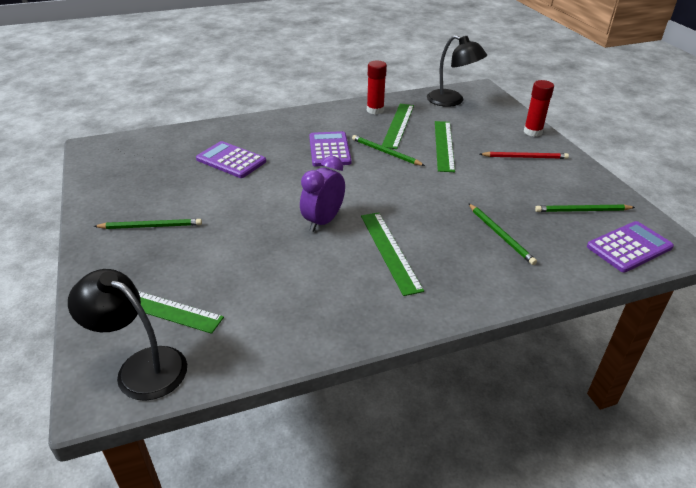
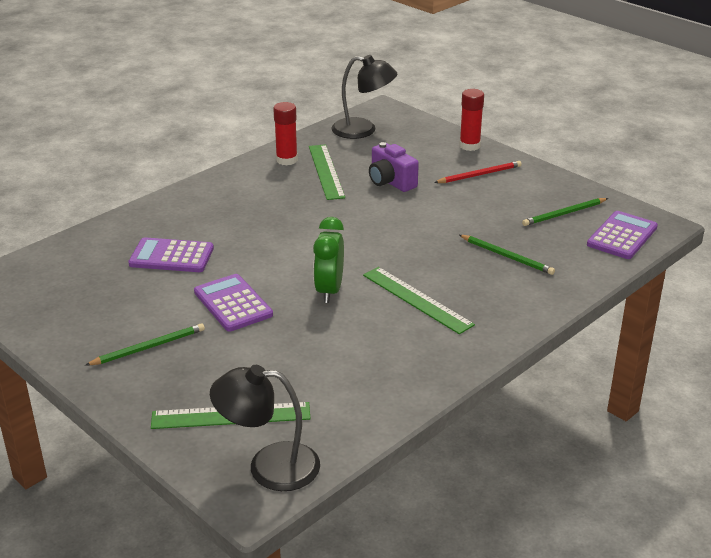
camera: 25 degrees left, 5 degrees down
purple clock [300,156,345,232] -> green clock [313,217,344,303]
purple calculator [309,131,351,166] -> purple calculator moved to [194,274,273,332]
green pencil [352,135,425,166] -> none
green ruler [435,121,455,172] -> purple camera [369,142,419,192]

